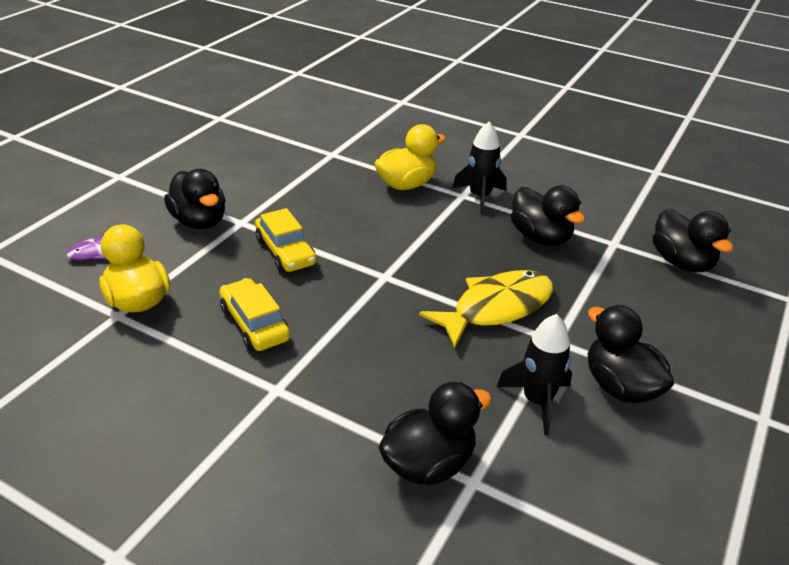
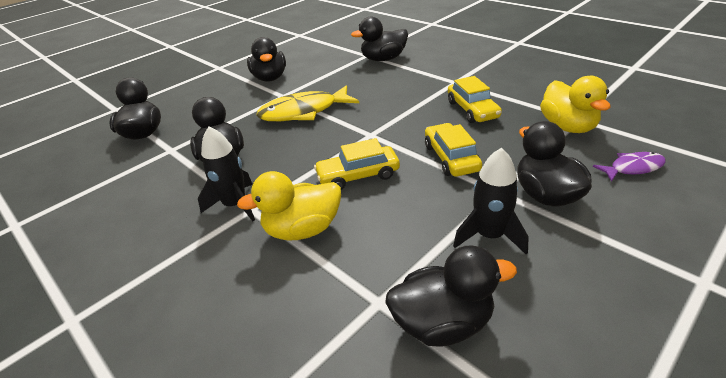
camera: 160 degrees left, 0 degrees up
black rocket [497,314,572,435] -> black rocket moved to [453,147,529,255]
none -> yellow car [314,138,400,190]
none -> black duck [385,245,517,347]

